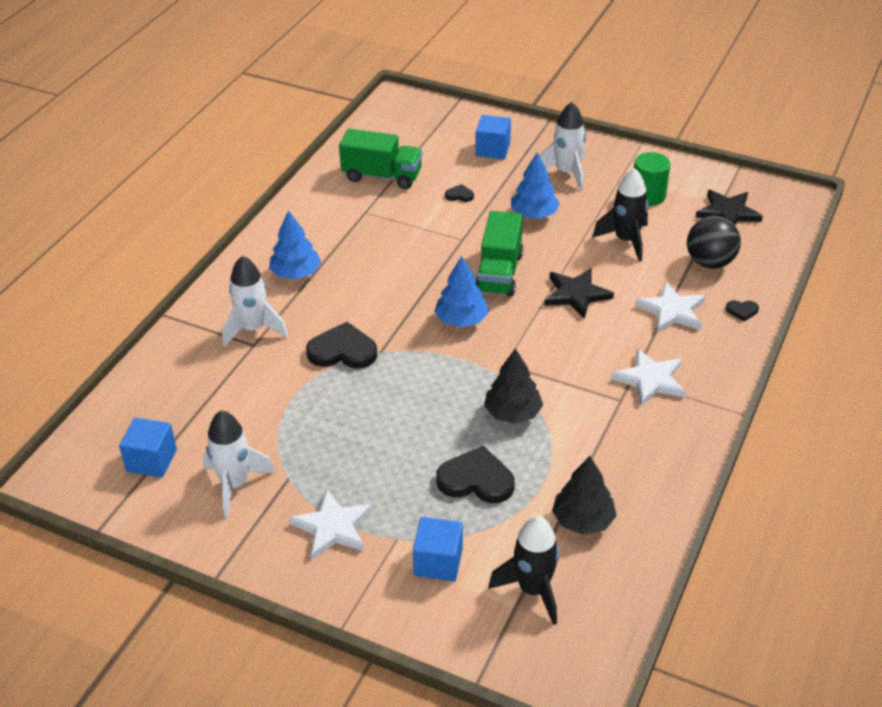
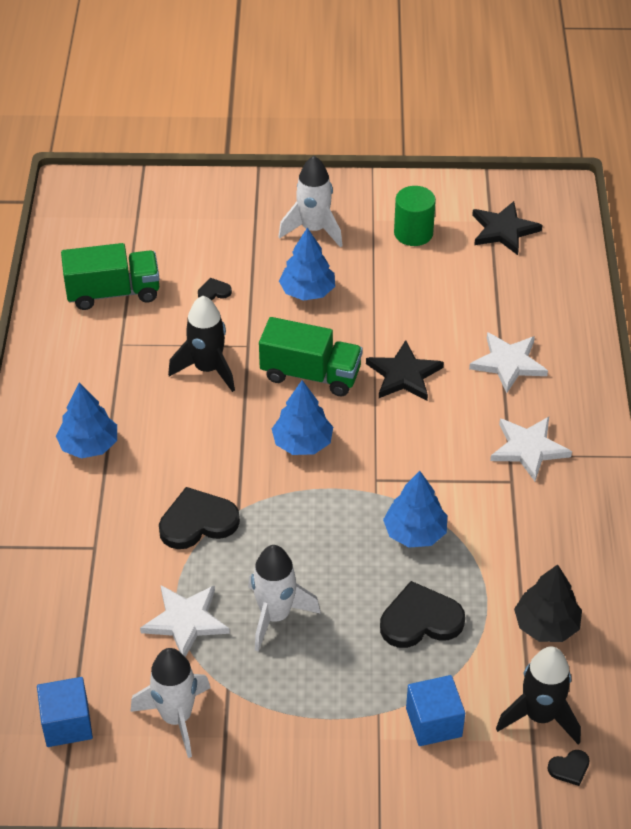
camera: 25 degrees left, 5 degrees up
white rocket [222,256,288,347] -> white rocket moved to [248,545,321,652]
white star [289,489,372,560] -> white star moved to [140,585,230,657]
blue cube [475,115,511,159] -> none
green truck [475,211,523,297] -> green truck turned 60 degrees counterclockwise [259,317,363,396]
black tree [484,348,543,424] -> blue tree [383,471,447,548]
black rocket [592,168,648,262] -> black rocket moved to [168,296,235,392]
black ball [687,216,741,269] -> none
black heart [726,300,759,321] -> black heart moved to [548,750,590,786]

